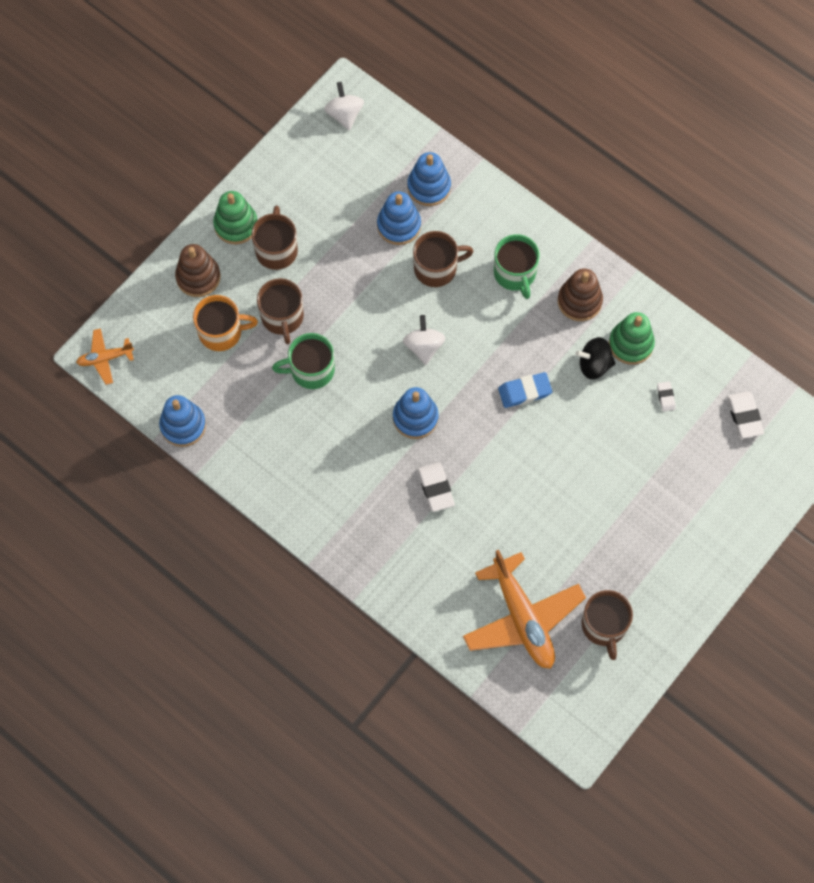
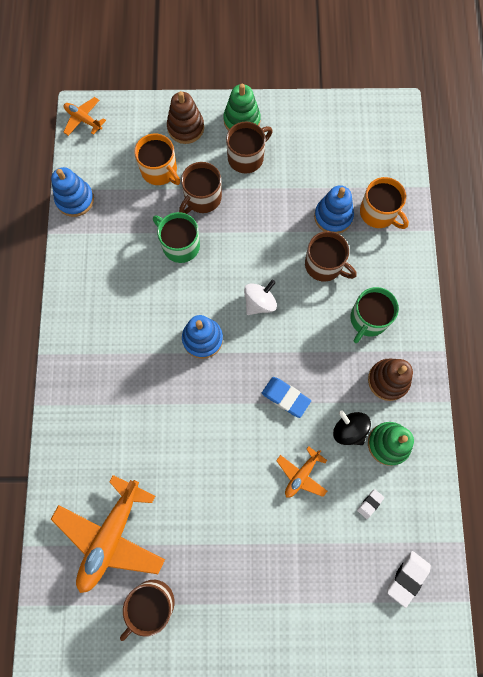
camera: 50 degrees right, 5 degrees up
white spinning top [324,82,364,130] -> none
blue stacking toy [407,152,451,206] -> orange mug [360,177,409,229]
white eraser [418,462,455,512] -> none
none -> orange plane [276,446,327,498]

